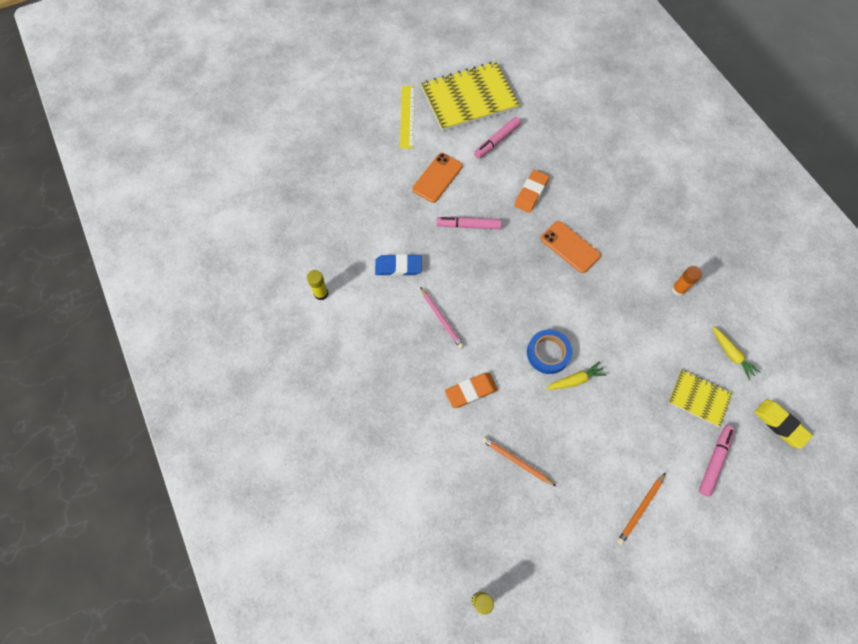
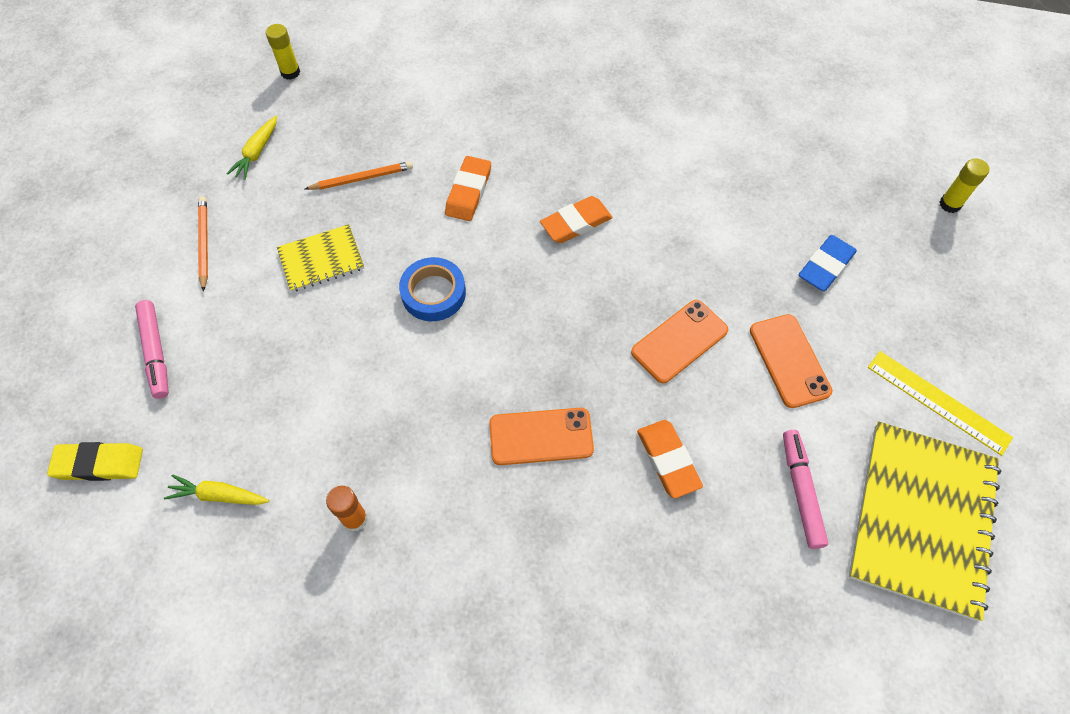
camera: 130 degrees right, 5 degrees down
yellow glue stick [307,270,328,300] -> yellow glue stick moved to [940,158,989,213]
blue eraser [375,254,422,276] -> blue eraser moved to [799,235,857,291]
pink pencil [420,287,464,349] -> orange eraser [540,196,613,243]
pink marker [436,217,502,229] -> orange phone [631,300,728,383]
yellow carrot [546,362,606,390] -> yellow carrot moved to [226,116,277,180]
yellow notebook [668,370,732,427] -> yellow notebook moved to [277,224,364,292]

